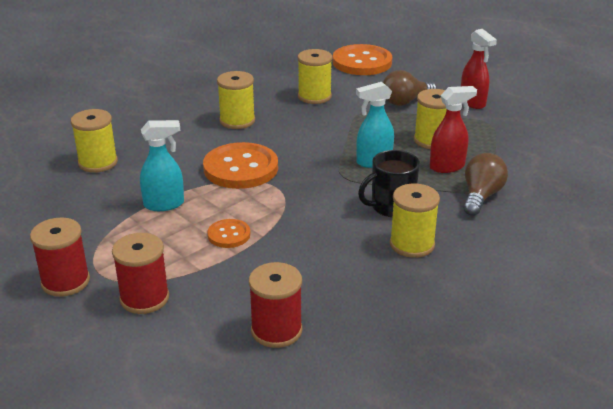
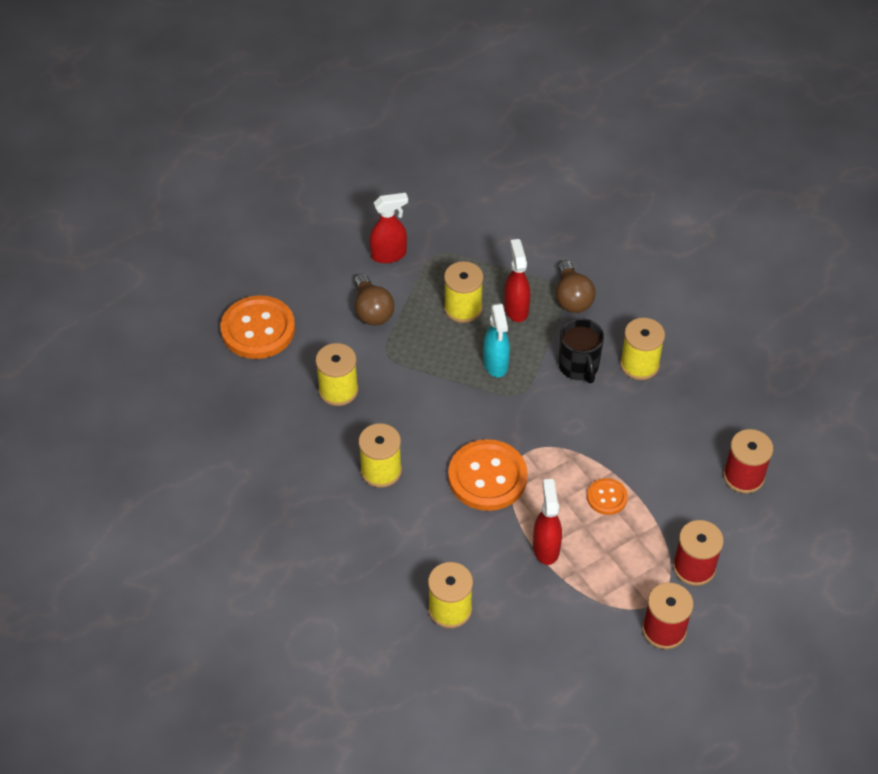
camera: 80 degrees left, 20 degrees up
turquoise spray bottle [140,120,184,211] -> red spray bottle [533,479,562,565]
brown light bulb [463,153,508,216] -> brown light bulb turned 135 degrees counterclockwise [556,260,596,313]

